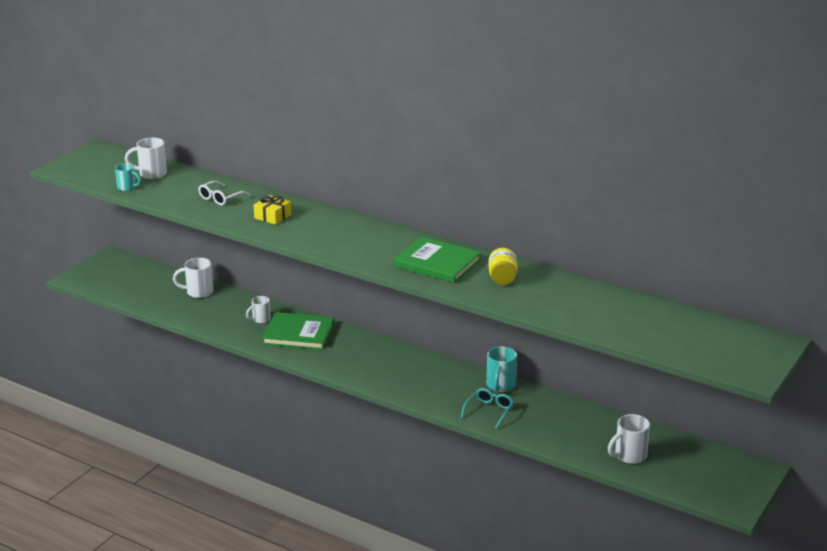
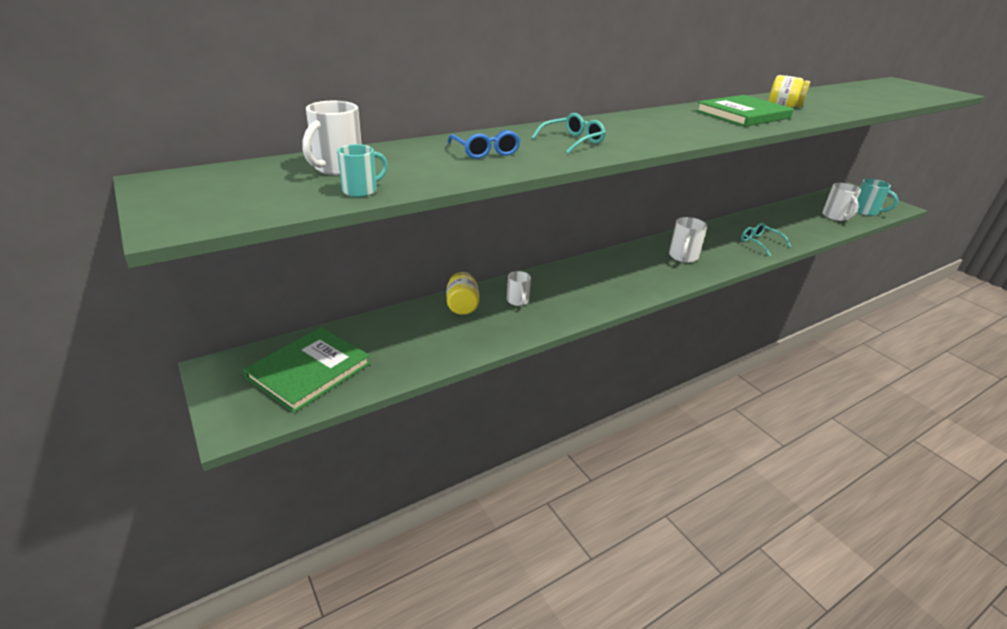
camera: 65 degrees left, 5 degrees up
white mug [173,258,213,298] -> white mug moved to [669,217,707,263]
white glasses [198,181,250,206] -> blue glasses [447,130,521,159]
yellow gift [254,195,291,225] -> turquoise glasses [531,113,606,154]
green book [262,312,334,350] -> green book moved to [244,327,371,413]
turquoise mug [487,346,517,392] -> turquoise mug moved to [853,179,899,216]
none -> yellow jar [447,272,479,315]

